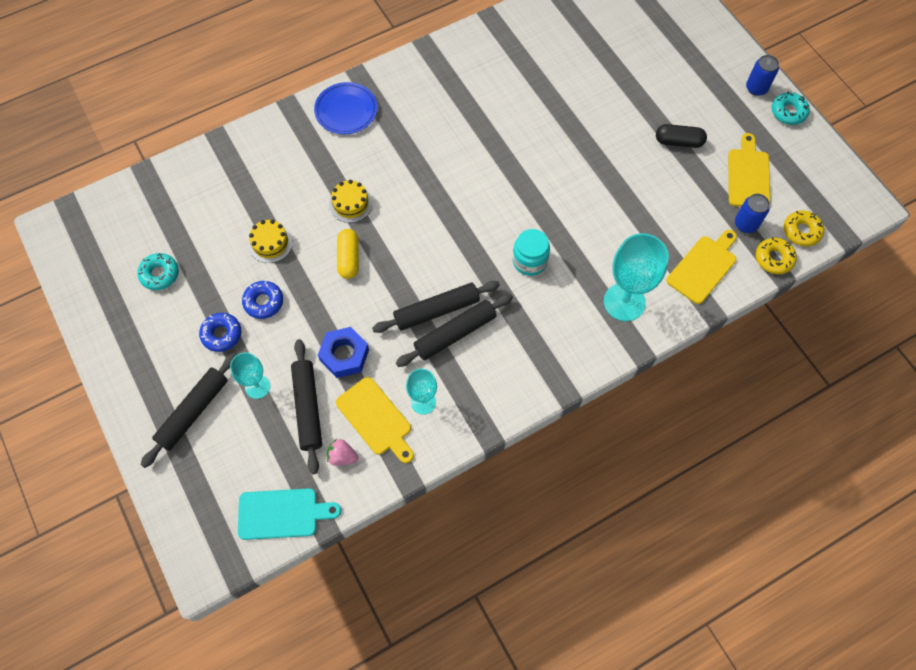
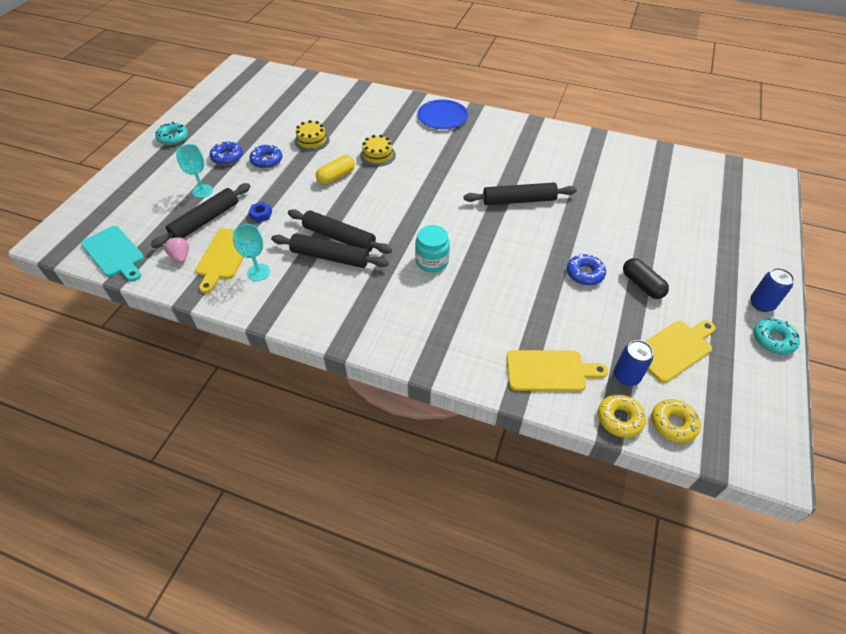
camera: 50 degrees right, 15 degrees down
turquoise donut [137,253,179,290] -> turquoise donut moved to [155,122,188,145]
black rolling pin [141,352,238,468] -> black rolling pin moved to [464,183,577,205]
blue nut [318,327,369,378] -> blue nut [248,202,272,223], size x0.53
turquoise goblet [604,233,669,321] -> none
none -> blue donut [567,254,606,285]

